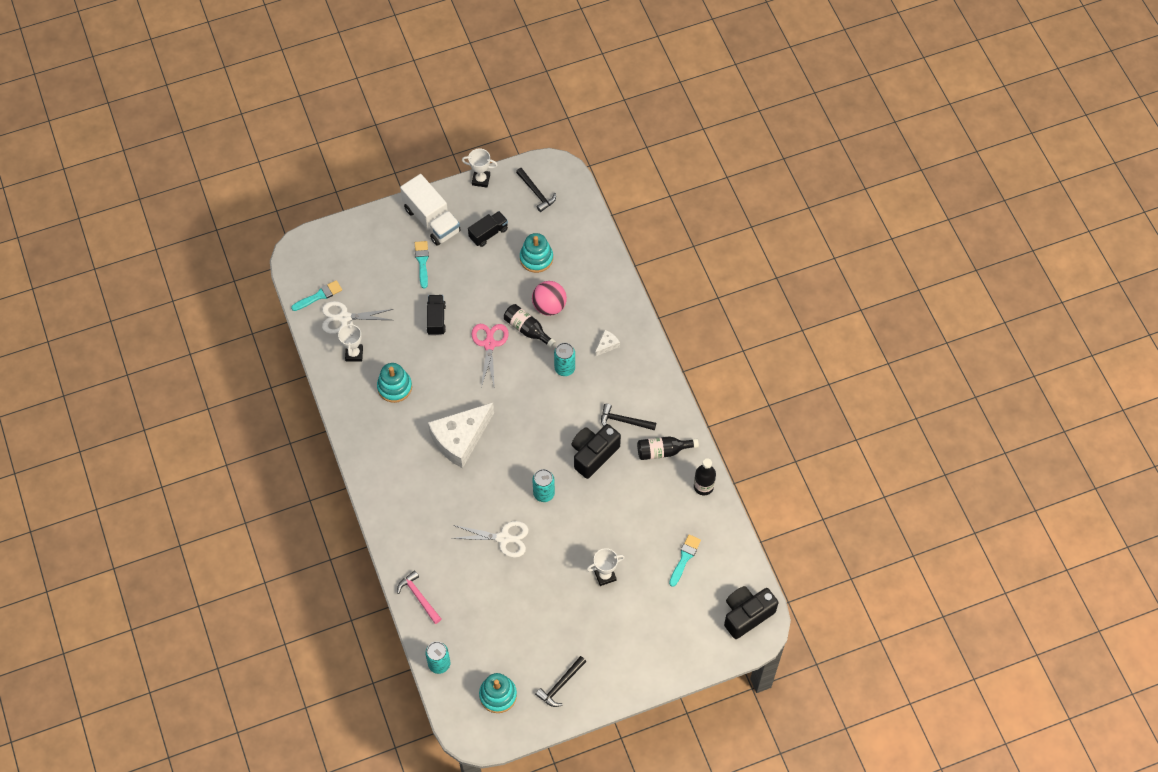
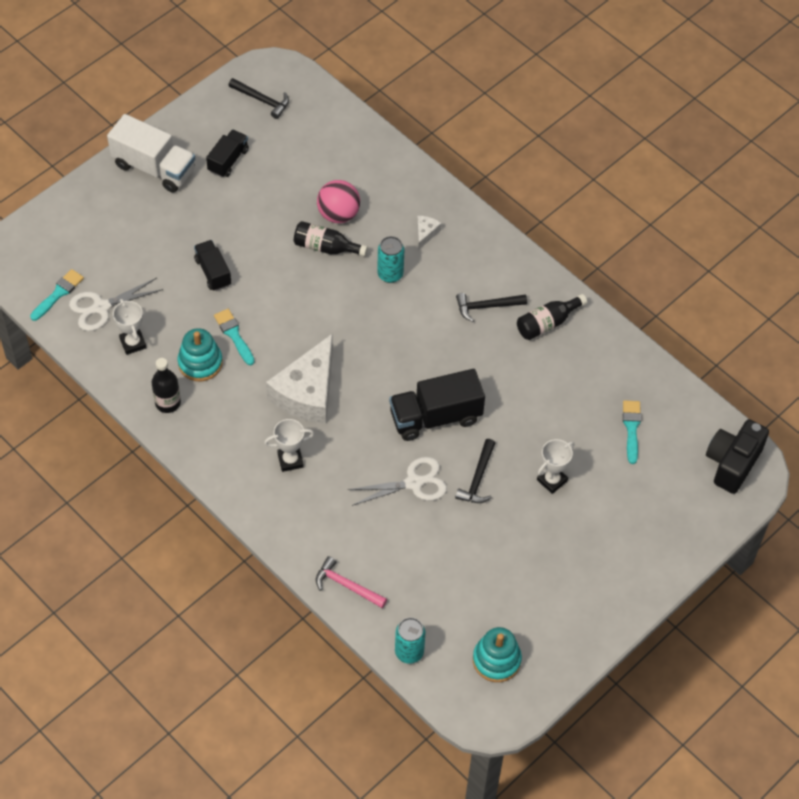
camera: 25 degrees left, 5 degrees down
turquoise brush [415,241,429,289] -> turquoise brush moved to [214,309,255,365]
white trophy [462,149,497,188] -> white trophy moved to [264,419,314,472]
pink scissors [471,324,509,387] -> none
turquoise stacking toy [520,233,553,273] -> none
turquoise can [532,469,555,502] -> black truck [389,369,485,441]
black hammer [535,656,586,707] -> black hammer moved to [455,439,495,503]
black camera [571,424,621,479] -> none
black bottle [694,458,716,495] -> black bottle moved to [152,358,181,413]

